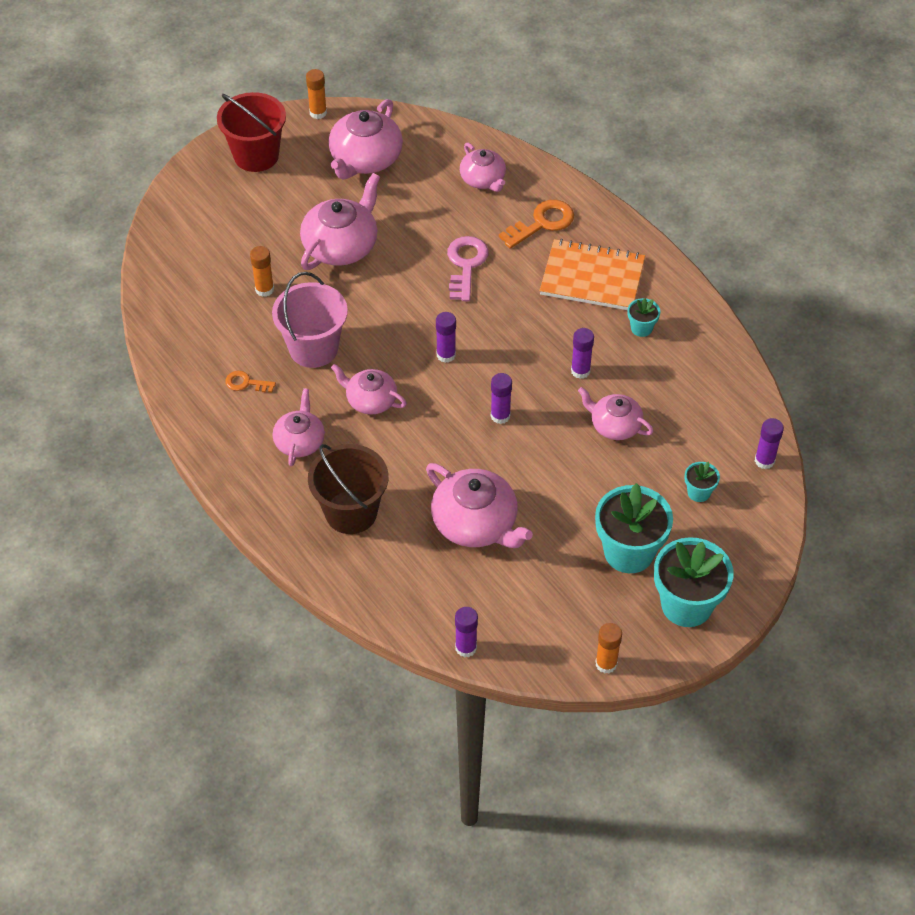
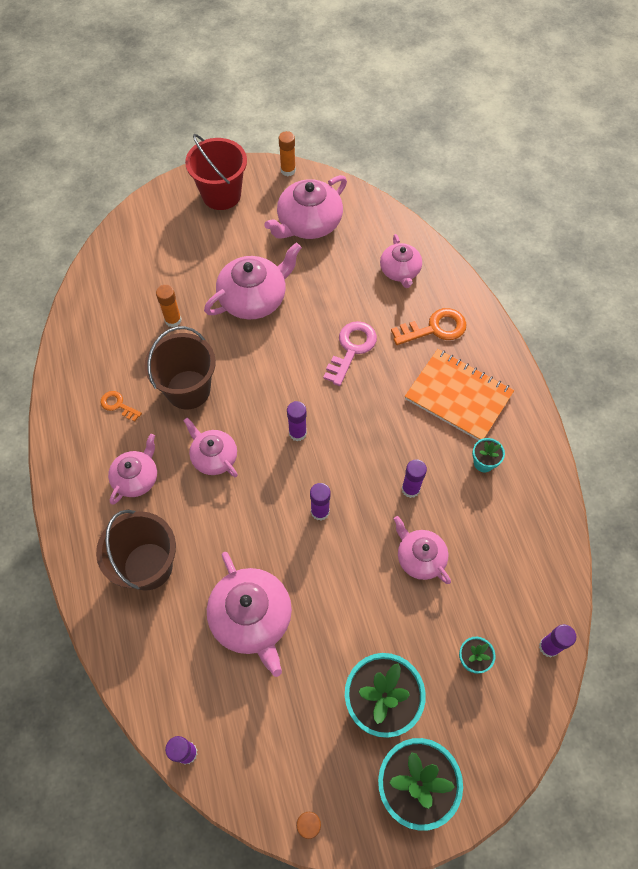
camera: 20 degrees right, 10 degrees up
pink bucket [272,272,348,368] -> brown bucket [145,326,216,409]

